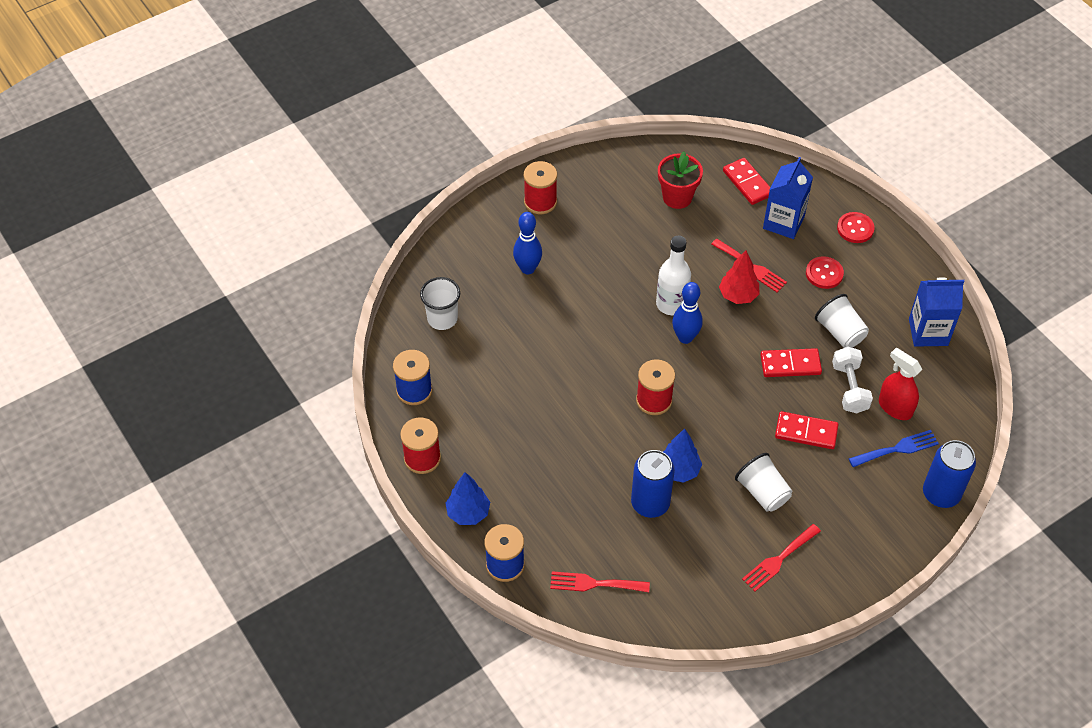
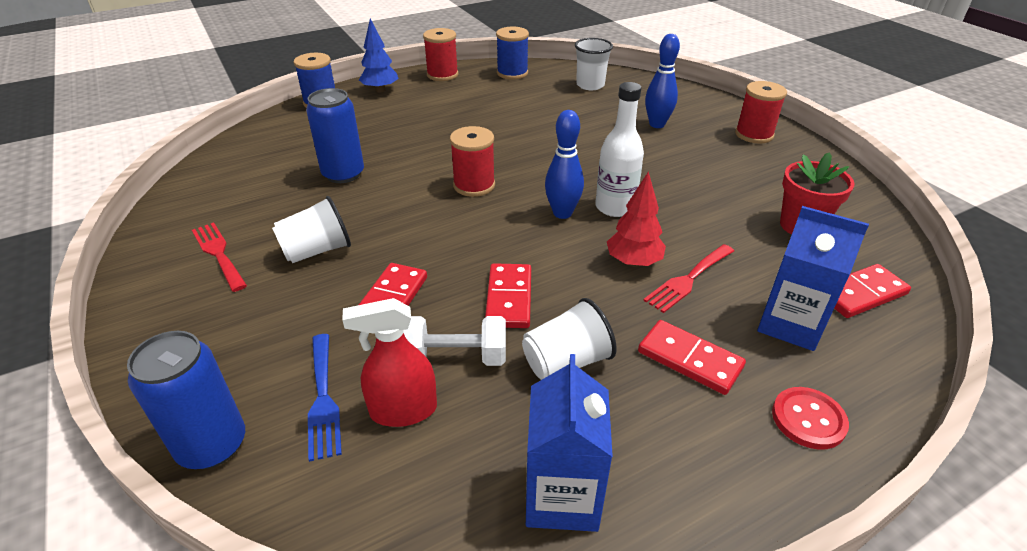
camera: 95 degrees right, 15 degrees down
red fork [550,571,650,592] -> none
blue tree [663,429,702,483] -> none
red button [806,256,844,289] -> red domino [638,320,746,395]
red spray bottle [879,348,922,420] -> red spray bottle turned 150 degrees counterclockwise [342,298,437,427]

